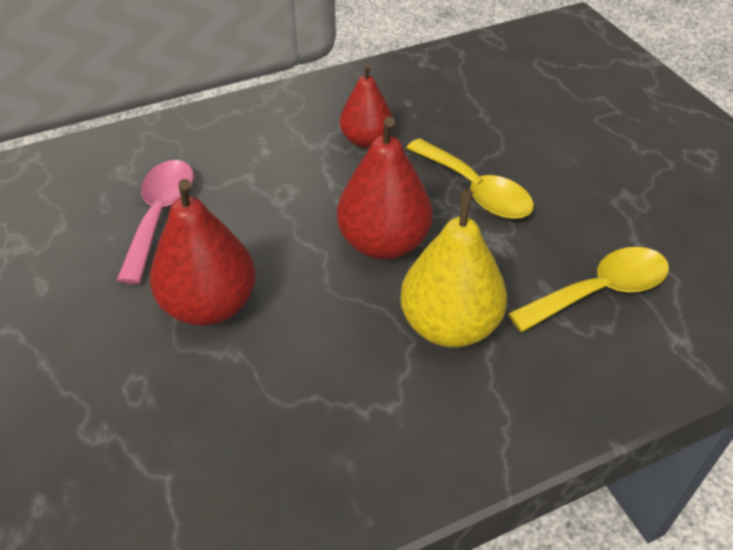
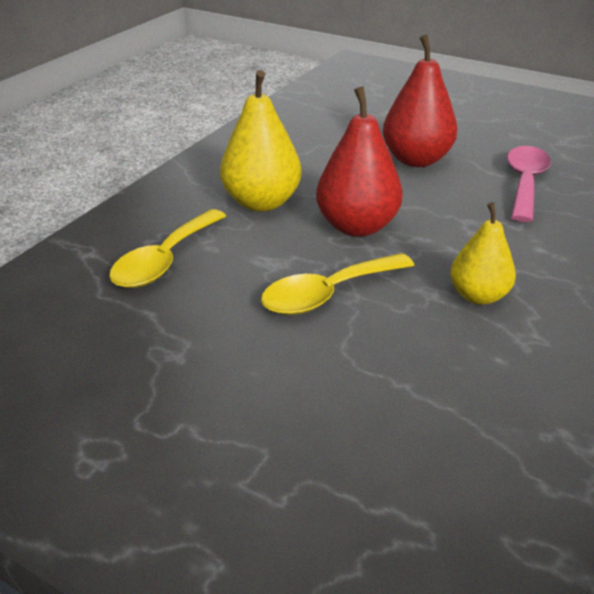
camera: 145 degrees right, 10 degrees down
pink spoon [117,160,194,284] -> pink spoon turned 135 degrees counterclockwise [507,146,551,222]
red pear [340,64,392,148] -> yellow pear [450,202,516,305]
yellow spoon [407,138,534,219] -> yellow spoon turned 45 degrees counterclockwise [261,253,414,315]

